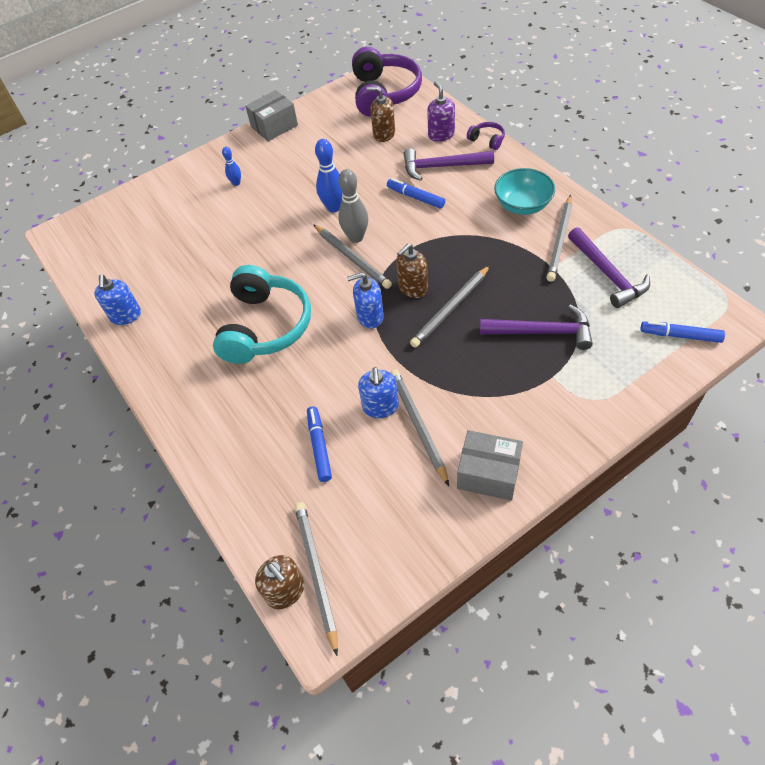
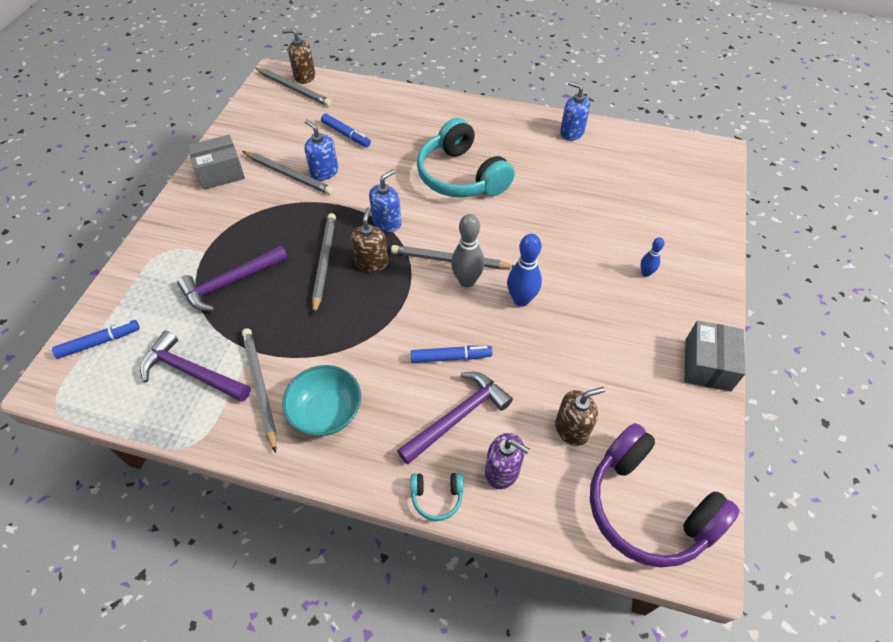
camera: 135 degrees right, 0 degrees up
purple headphones [467,122,505,150] -> turquoise headphones [410,473,463,521]

